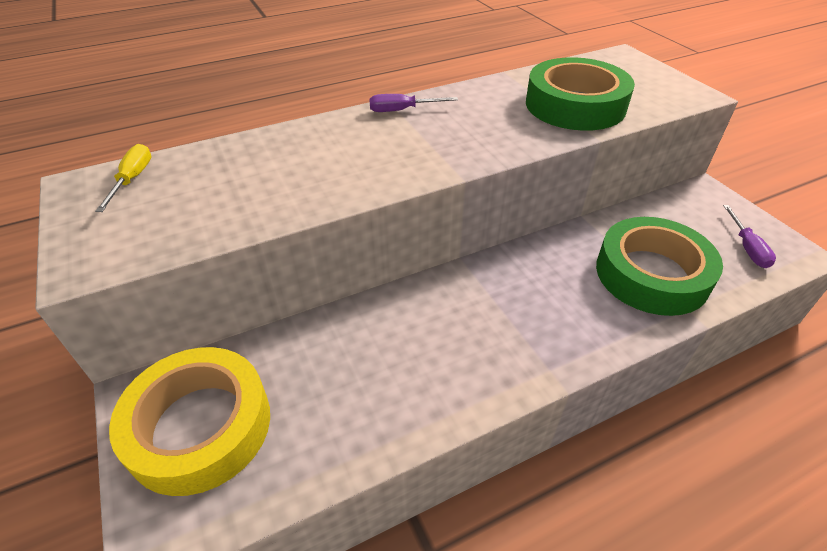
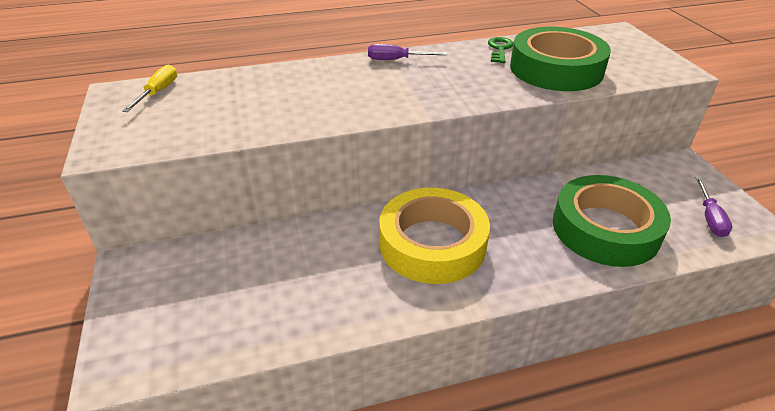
camera: 10 degrees right, 5 degrees down
yellow tape [109,347,270,496] -> yellow tape moved to [379,188,490,284]
none -> green key [488,37,513,63]

